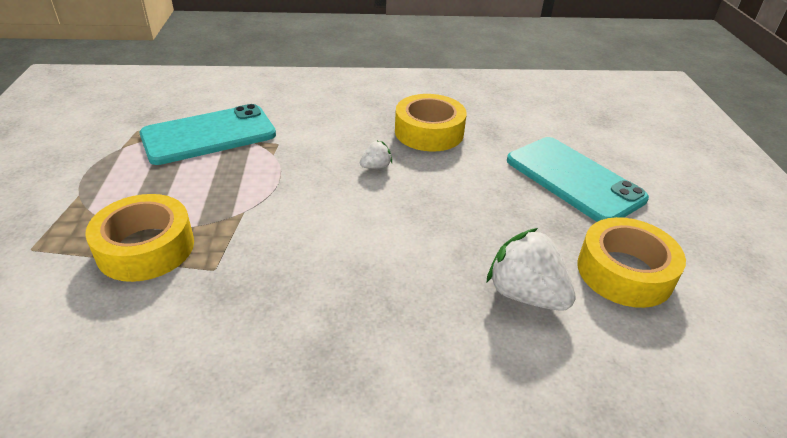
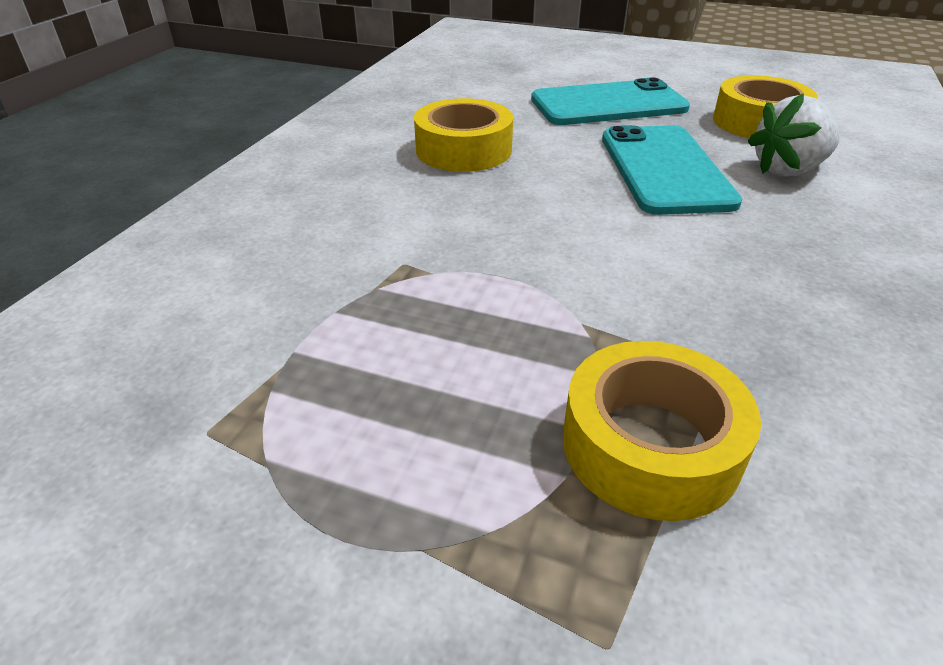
camera: 65 degrees left, 0 degrees up
turquoise phone [140,104,276,165] -> turquoise phone moved to [602,125,742,215]
white strawberry [360,141,392,169] -> none

